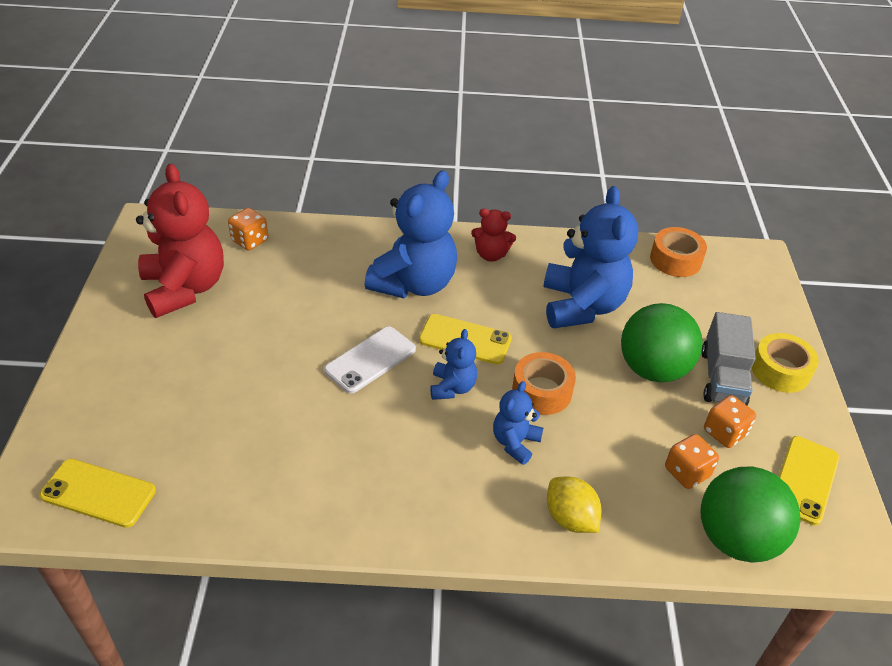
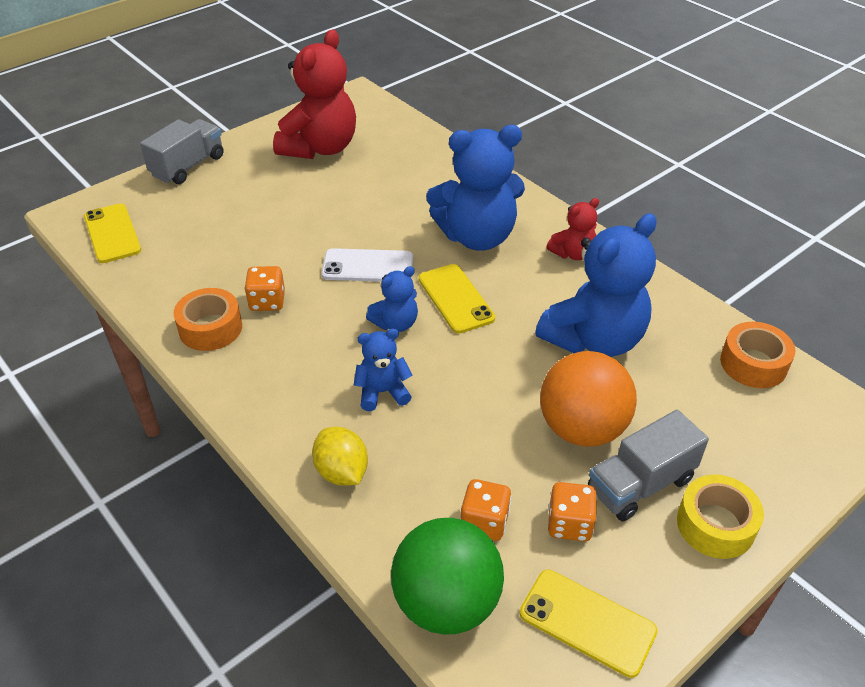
camera: 50 degrees right, 0 degrees up
orange dice [228,208,268,250] -> orange dice moved to [244,266,285,311]
red teddy bear [471,208,516,262] -> red teddy bear turned 90 degrees counterclockwise [546,198,599,260]
orange tape [512,352,576,415] -> orange tape moved to [173,288,242,351]
yellow lemon [547,477,602,533] -> yellow lemon turned 45 degrees counterclockwise [312,427,368,486]
green ball [621,303,703,382] -> orange ball [540,351,637,447]
yellow phone [778,436,839,525] -> yellow phone turned 45 degrees clockwise [520,570,658,678]
none -> grey truck [140,119,224,184]

